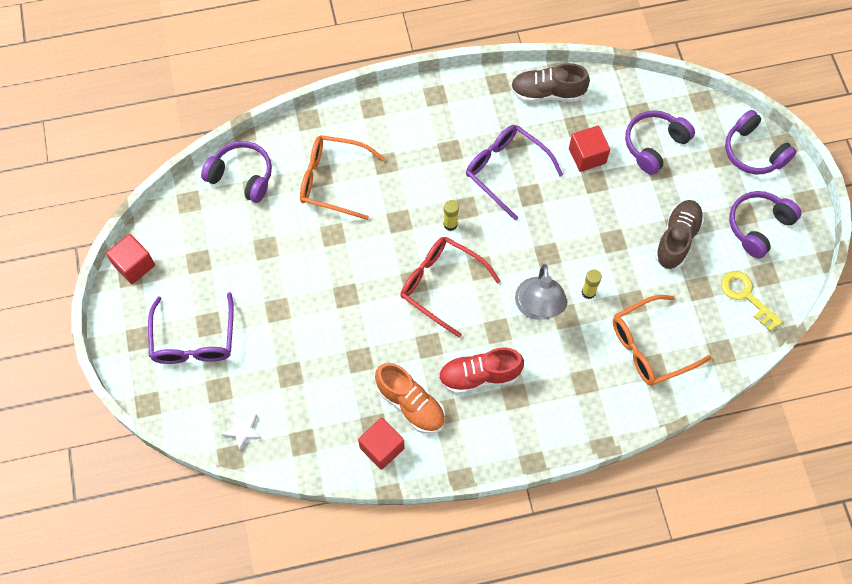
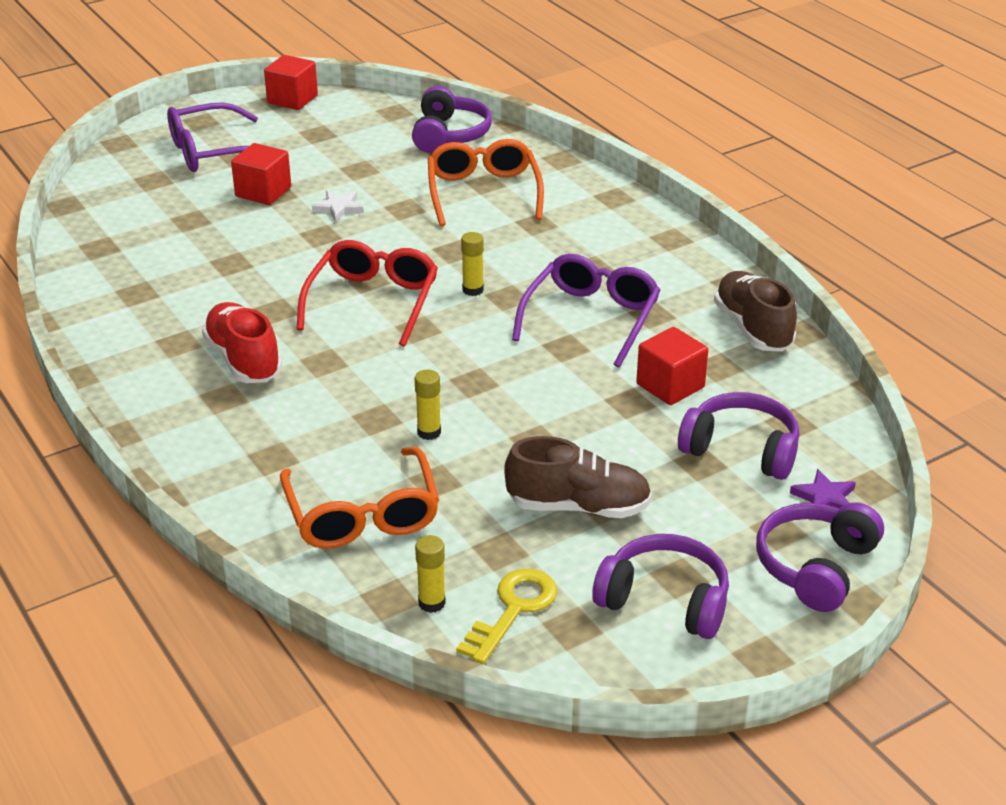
camera: 70 degrees right, 30 degrees down
white star [222,413,262,451] -> white star moved to [312,191,364,222]
red cube [358,418,405,470] -> red cube moved to [231,143,291,205]
orange shoe [375,363,445,434] -> none
grey lamp [515,264,567,320] -> none
orange glasses [613,295,711,386] -> orange glasses turned 150 degrees counterclockwise [280,447,439,549]
none -> yellow glue stick [415,535,446,613]
none -> purple star [790,469,856,509]

